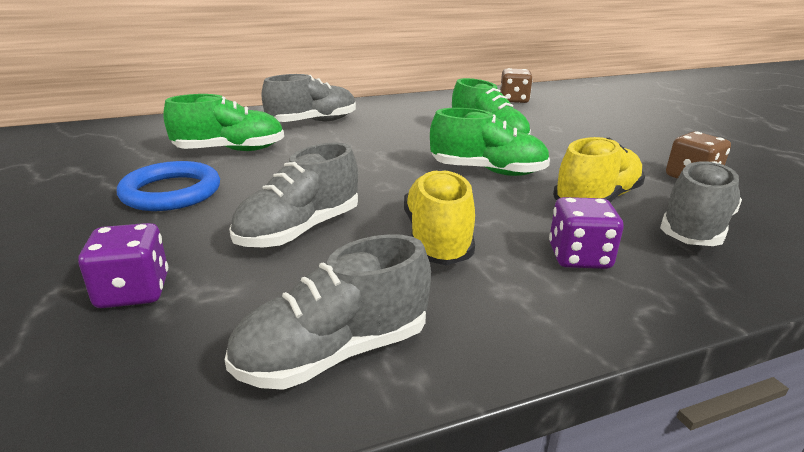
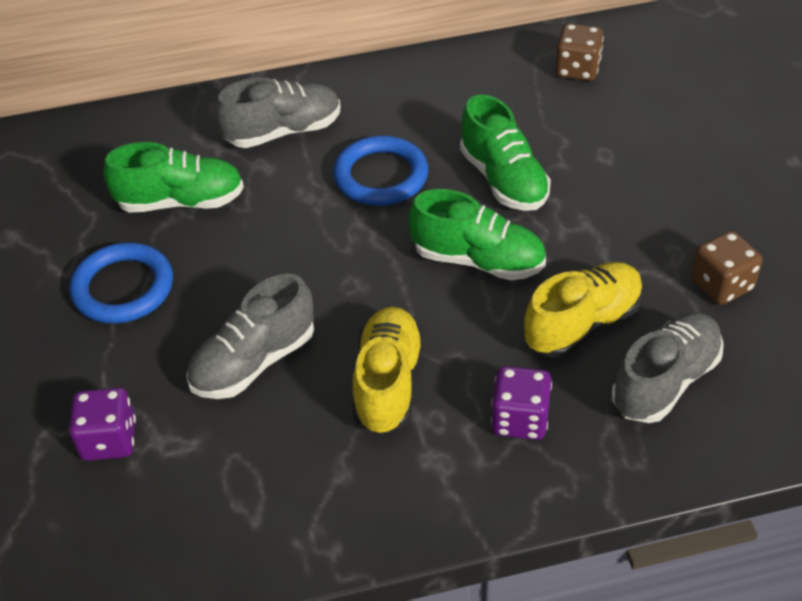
camera: 10 degrees right, 20 degrees up
grey shoe [225,234,431,390] -> none
none -> blue ring [333,136,428,206]

